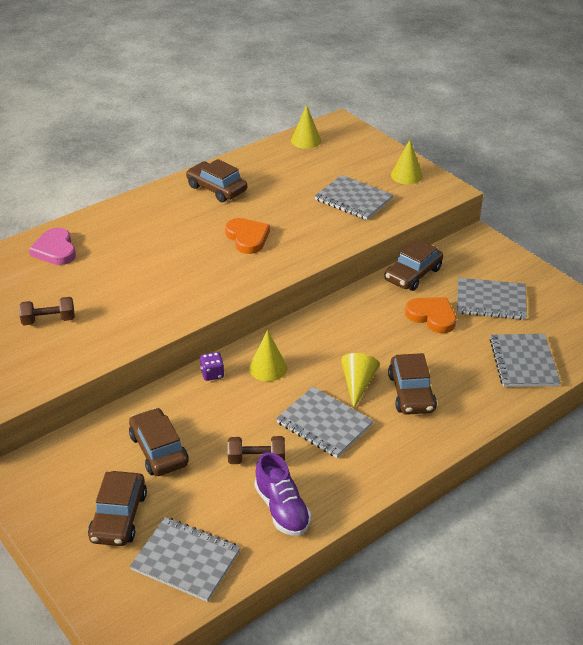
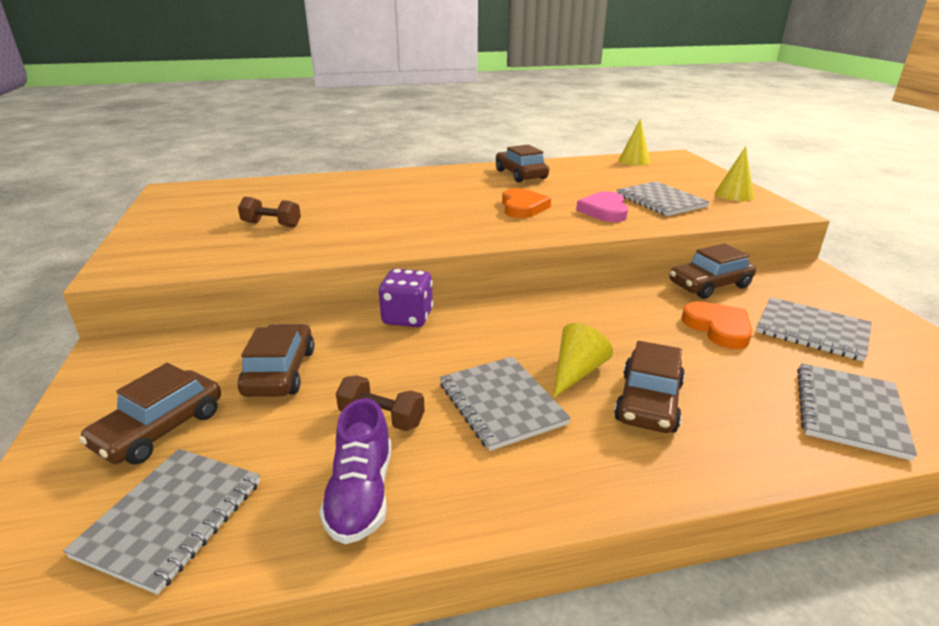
camera: 25 degrees right, 10 degrees down
pink heart [29,228,76,265] -> pink heart moved to [576,191,628,222]
grey notebook [130,517,241,602] -> grey notebook turned 60 degrees clockwise [63,449,260,595]
purple dice [200,352,224,381] -> purple dice [378,269,433,327], size x1.72
yellow cone [249,330,287,381] -> none

